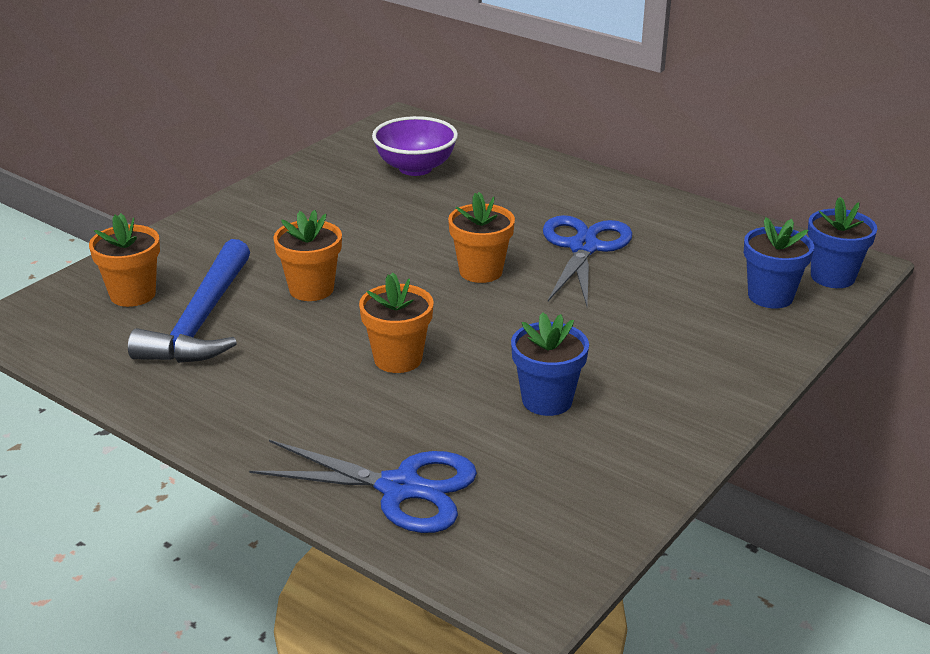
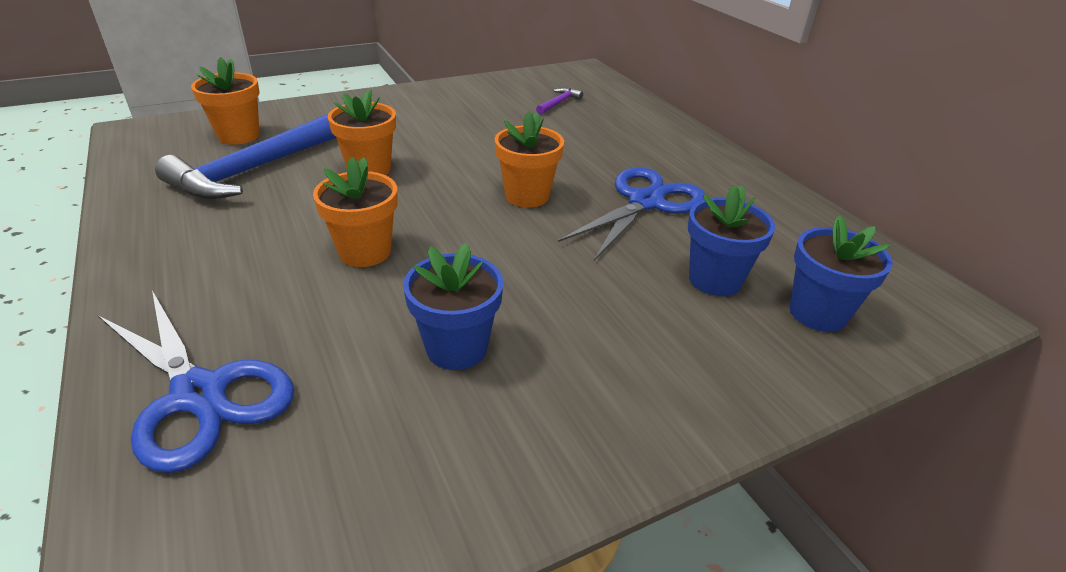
camera: 25 degrees right, 5 degrees up
purple bowl [372,116,458,176] -> purple hammer [536,88,583,115]
blue flower pot [808,197,877,288] -> blue flower pot moved to [688,185,775,296]

